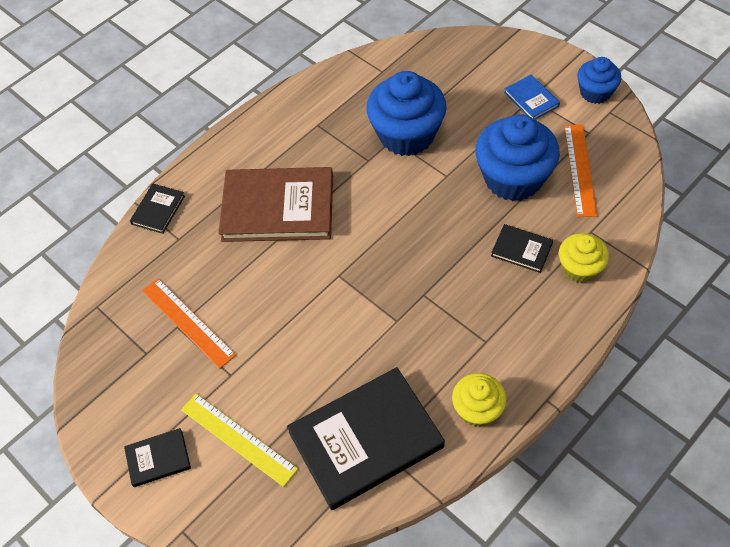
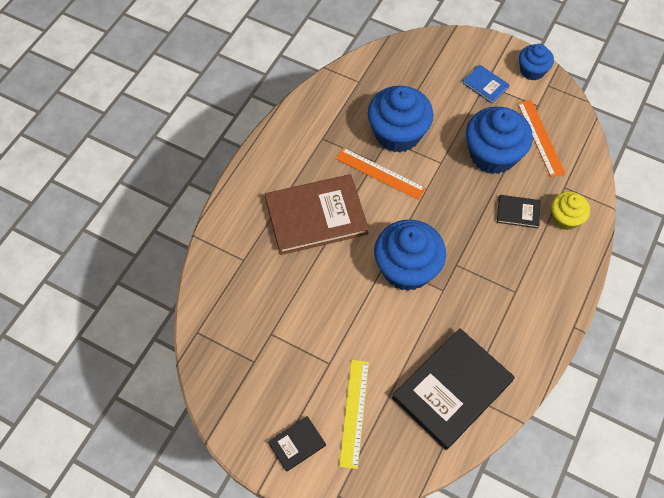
camera: 20 degrees left, 5 degrees up
black book [130,184,185,234] -> none
orange ruler [142,278,236,369] -> orange ruler moved to [336,148,426,200]
yellow ruler [181,394,298,487] -> yellow ruler turned 75 degrees clockwise [339,360,369,469]
yellow cupcake [452,373,507,427] -> none
none -> blue cupcake [374,220,446,291]

